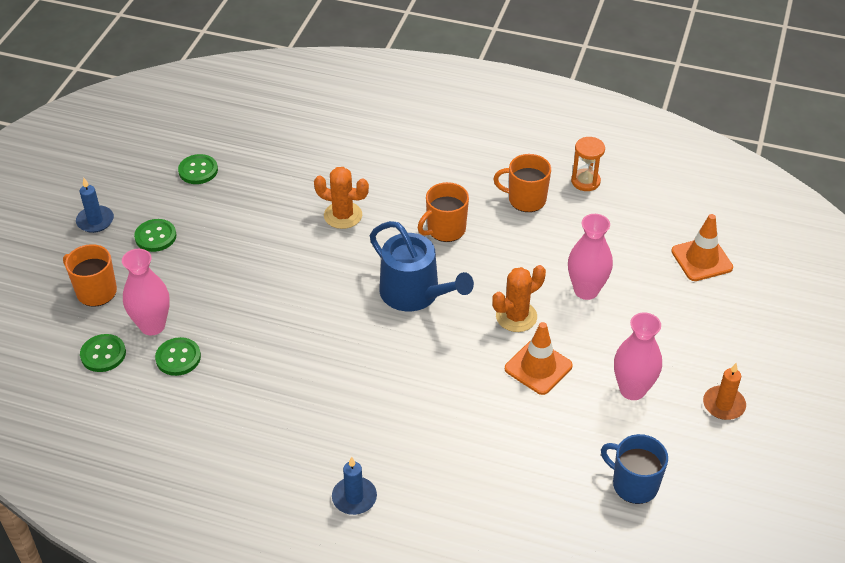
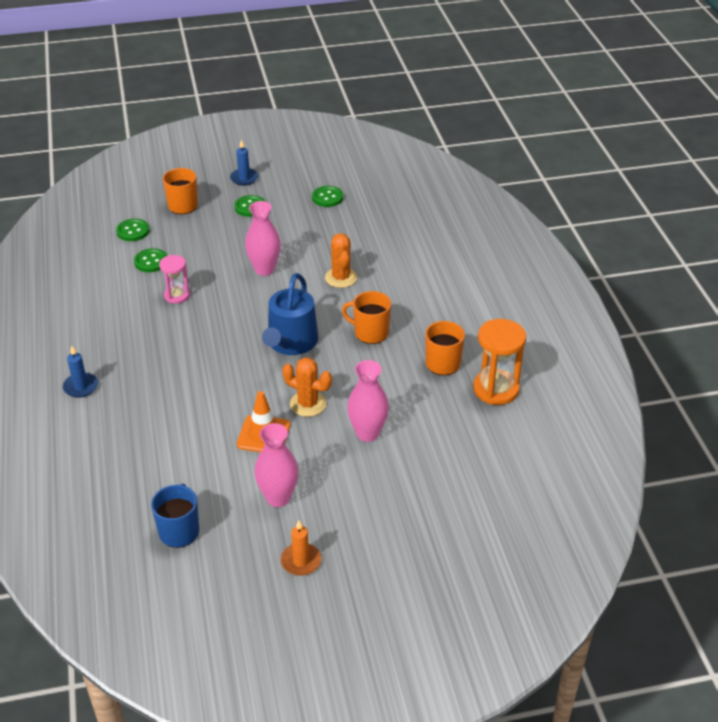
camera: 60 degrees right, 5 degrees down
pink vase [122,249,170,335] -> pink vase moved to [245,201,281,276]
orange hourglass [571,137,605,191] -> orange hourglass [473,319,526,405], size x1.63
orange traffic cone [671,214,733,281] -> none
none -> pink hourglass [159,255,190,304]

